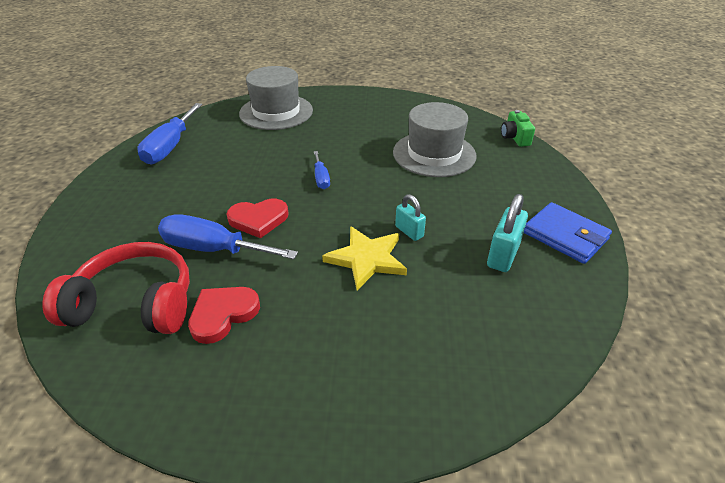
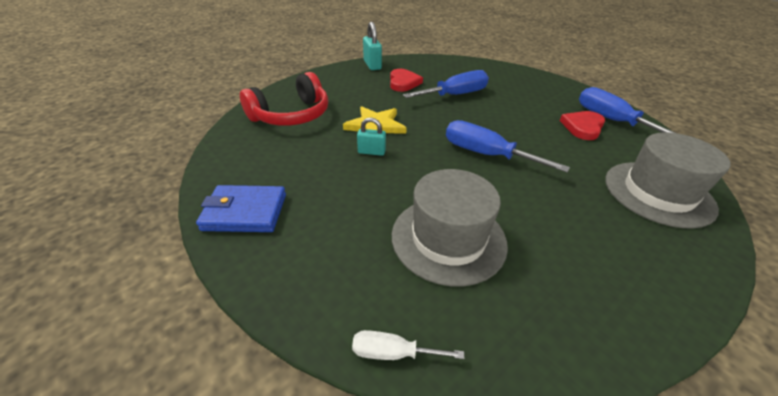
camera: 135 degrees right, 0 degrees up
red headphones [43,242,190,334] -> red headphones moved to [240,72,328,126]
red heart [227,199,289,238] -> red heart moved to [560,111,605,140]
blue screwdriver [314,151,330,189] -> blue screwdriver [446,120,570,172], size x1.90
turquoise padlock [487,194,528,272] -> turquoise padlock moved to [363,22,382,70]
green camera [501,110,535,147] -> white screwdriver [352,330,464,360]

